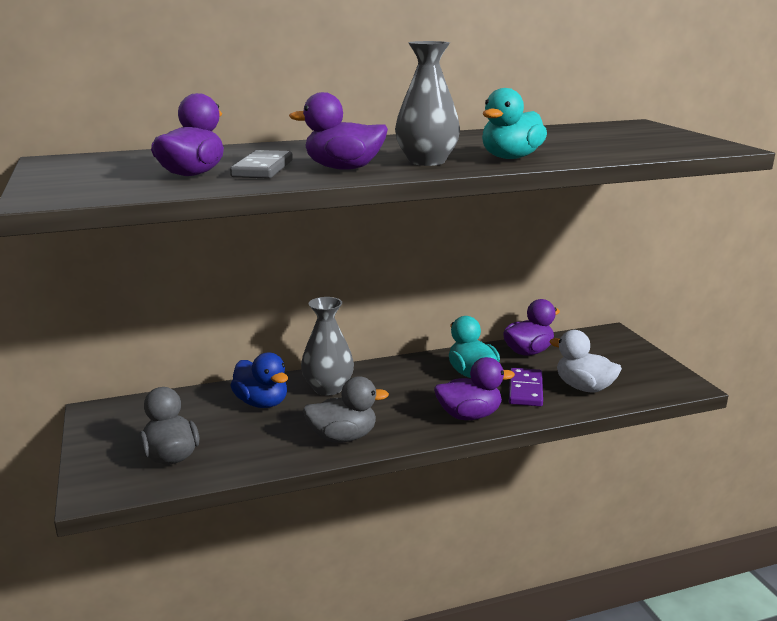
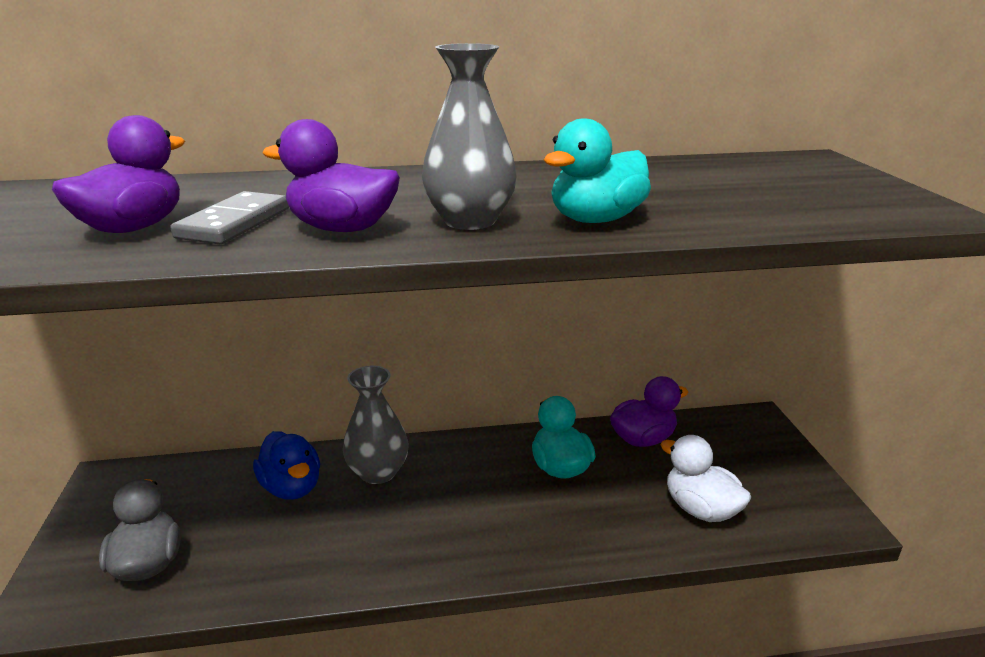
camera: 10 degrees right, 5 degrees up
grey duck [303,376,389,443] -> none
purple duck [434,357,515,420] -> none
purple domino [509,368,543,407] -> none

